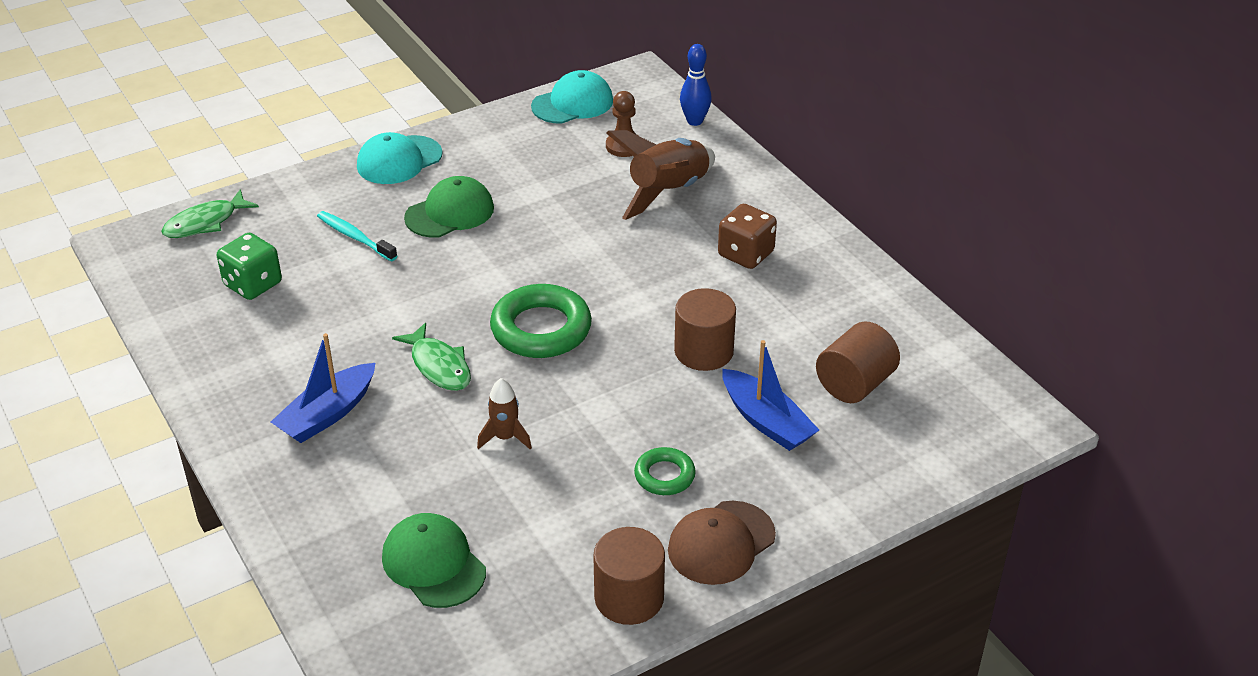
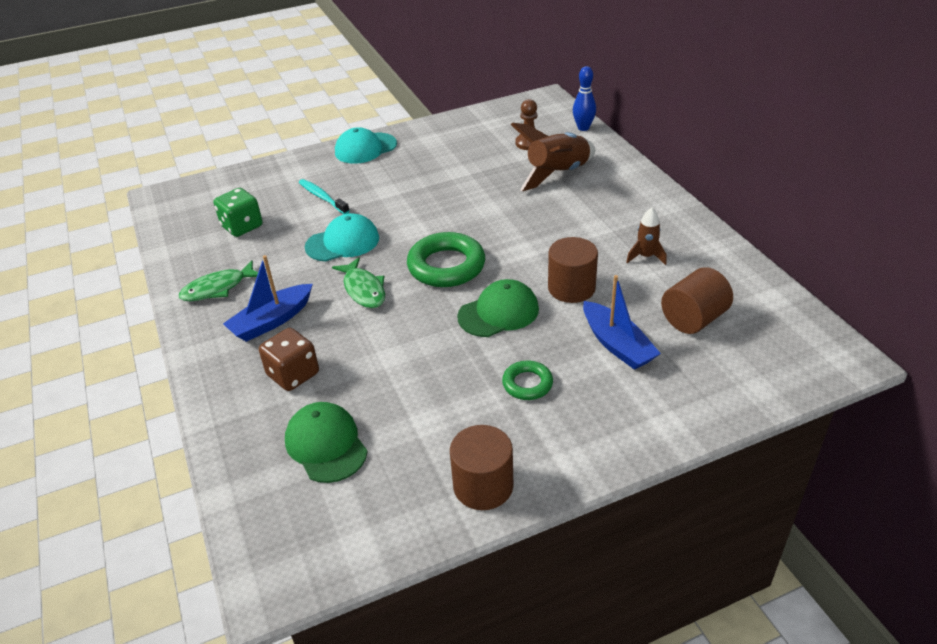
camera: 10 degrees right, 0 degrees up
green fish [161,189,259,238] -> green fish moved to [179,260,258,301]
green cap [404,176,494,238] -> green cap moved to [457,279,539,337]
brown rocket [477,378,532,450] -> brown rocket moved to [626,208,667,265]
turquoise cap [531,70,613,124] -> turquoise cap moved to [305,213,379,261]
brown cap [668,501,776,585] -> none
brown dice [718,204,777,269] -> brown dice moved to [259,328,319,391]

